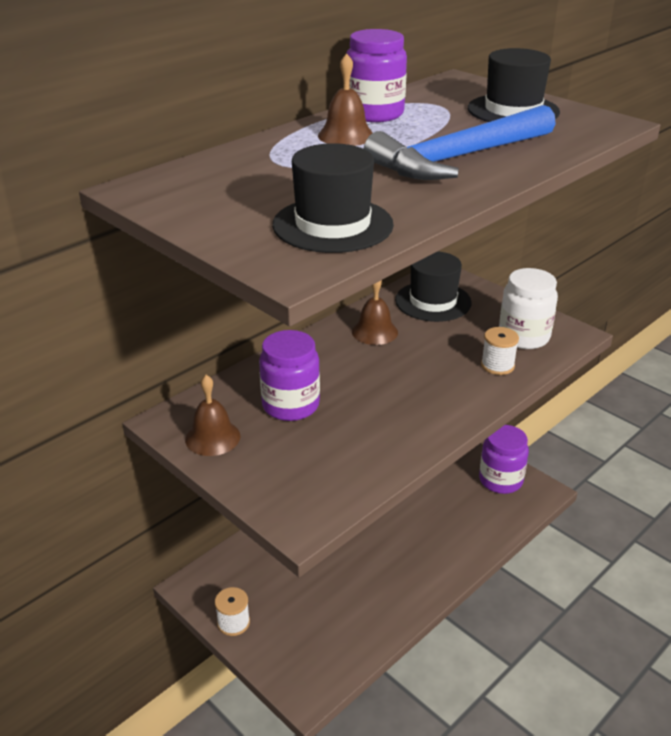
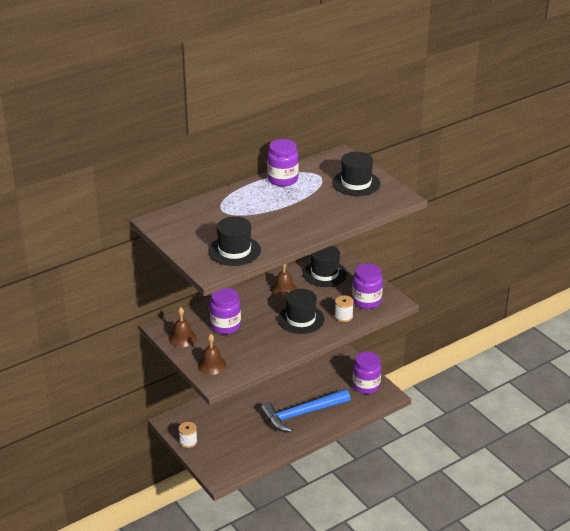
camera: 10 degrees right, 0 degrees up
brown bell [318,53,373,146] -> brown bell moved to [198,334,226,375]
blue hammer [364,105,556,180] -> blue hammer moved to [260,389,350,432]
white jar [499,268,558,349] -> purple jar [352,263,383,309]
none -> black hat [278,289,325,334]

